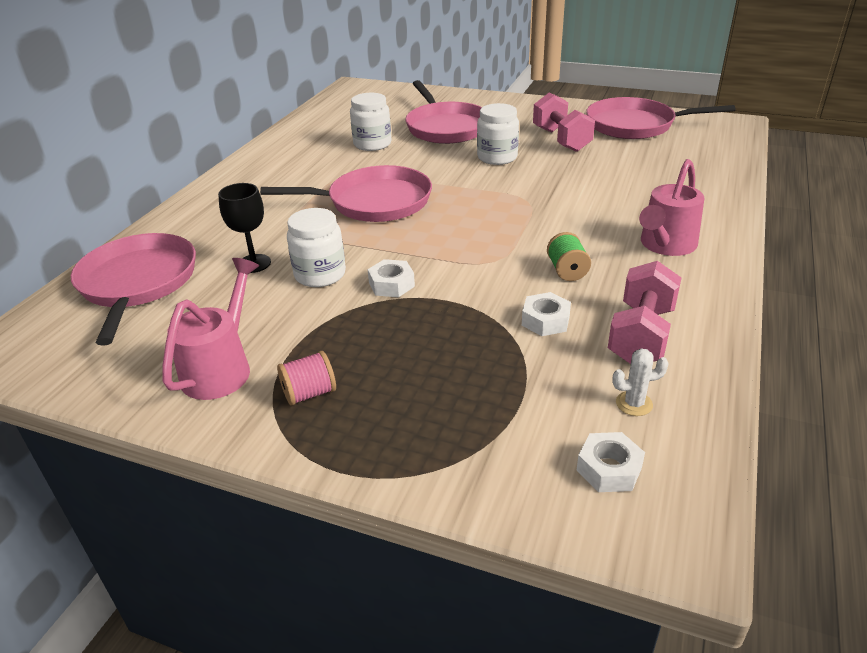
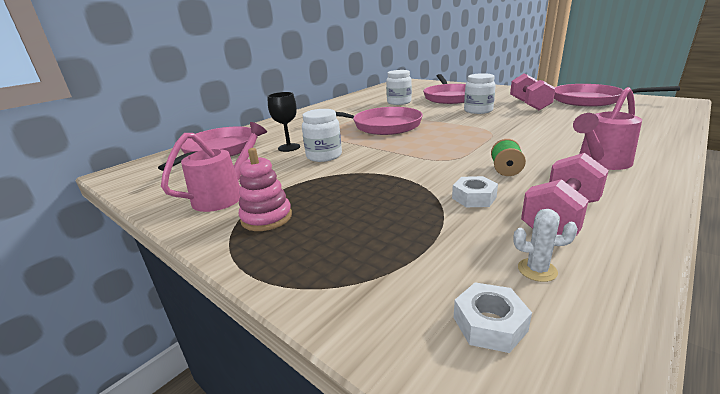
camera: 20 degrees right, 10 degrees down
pink spool [277,351,336,406] -> pink stacking toy [239,148,292,231]
white nut [368,259,415,297] -> none

